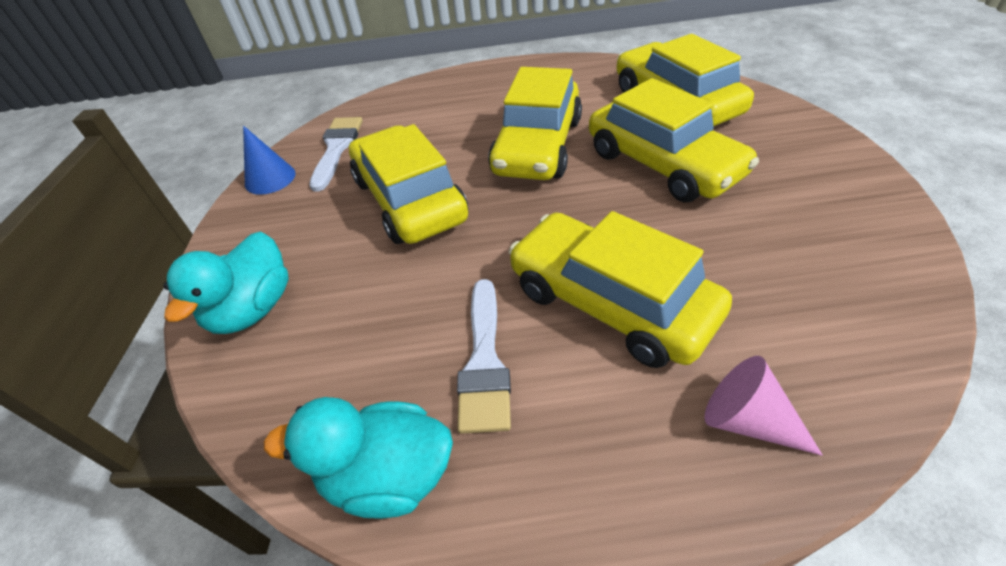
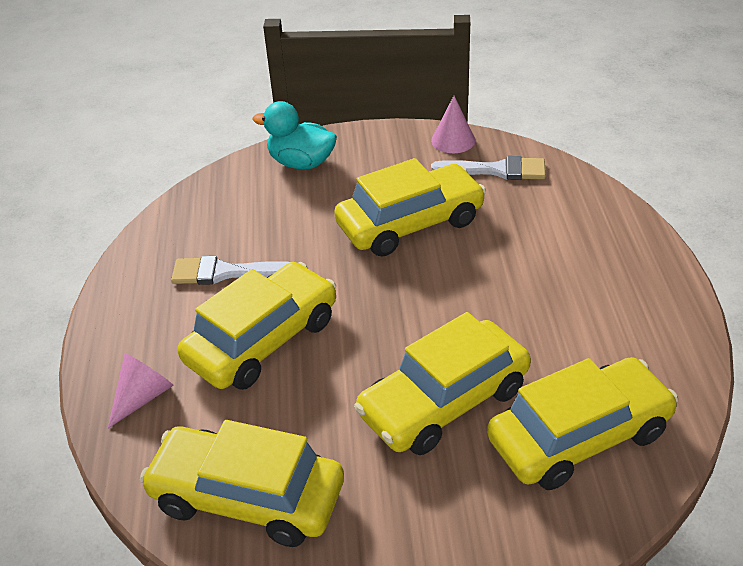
camera: 90 degrees right, 5 degrees down
blue cone [243,126,296,195] -> pink cone [431,96,475,153]
turquoise duck [264,397,453,519] -> none
yellow car [488,67,582,180] -> yellow car moved to [140,420,344,547]

